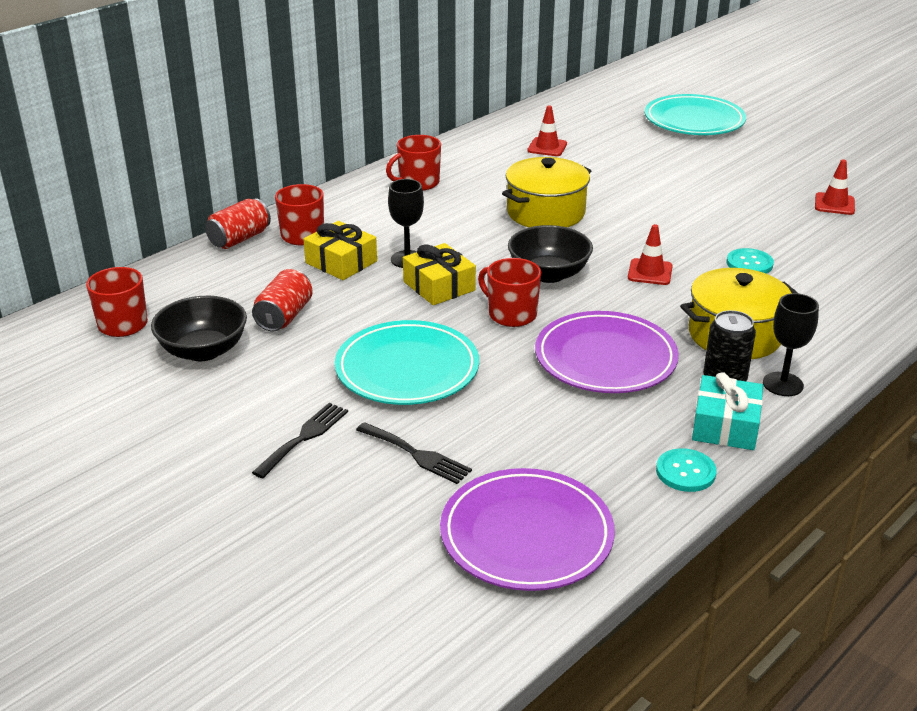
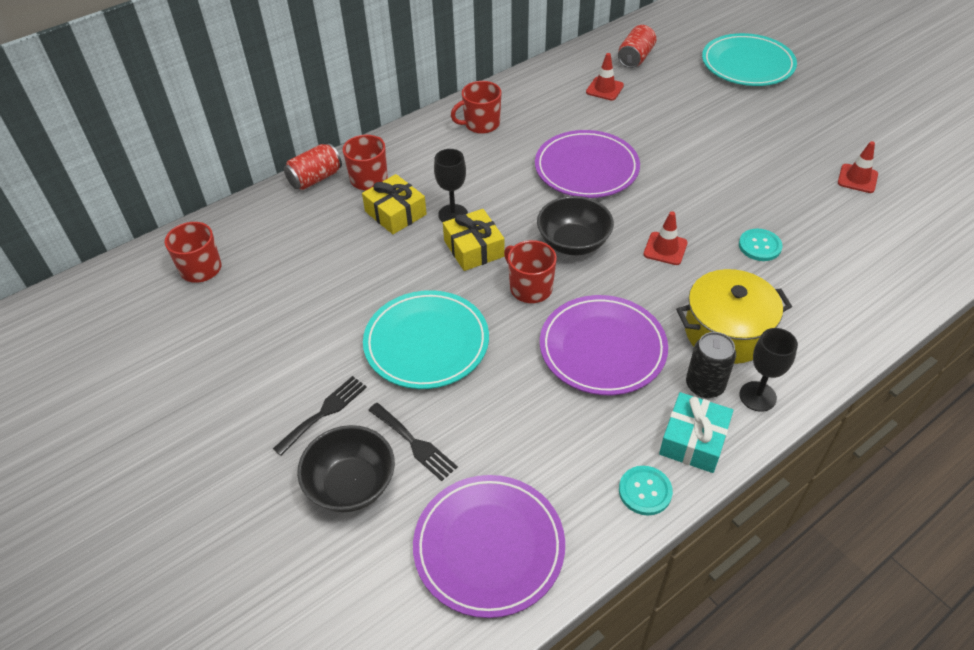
camera: 10 degrees right, 15 degrees up
black bowl [151,296,247,361] -> black bowl moved to [297,425,395,512]
red can [252,269,313,331] -> red can moved to [618,25,656,68]
yellow pot [502,157,591,227] -> purple plate [535,130,640,198]

